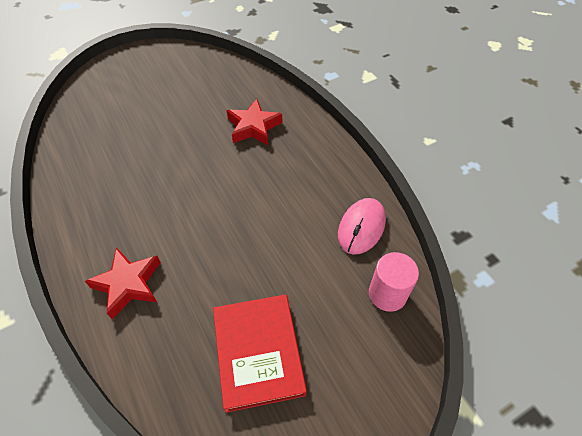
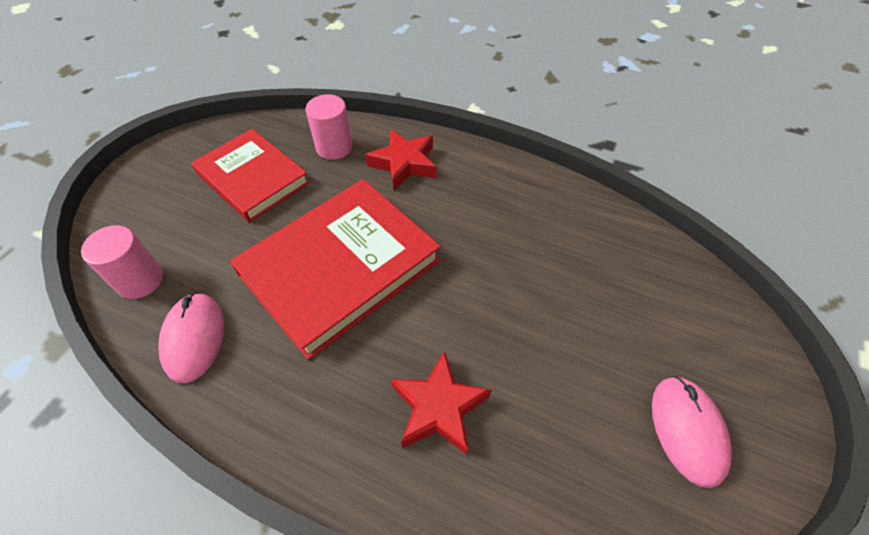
camera: 145 degrees right, 0 degrees up
none -> red book [230,179,441,360]
none -> pink cylinder [306,94,353,160]
none -> pink mouse [652,376,732,488]

